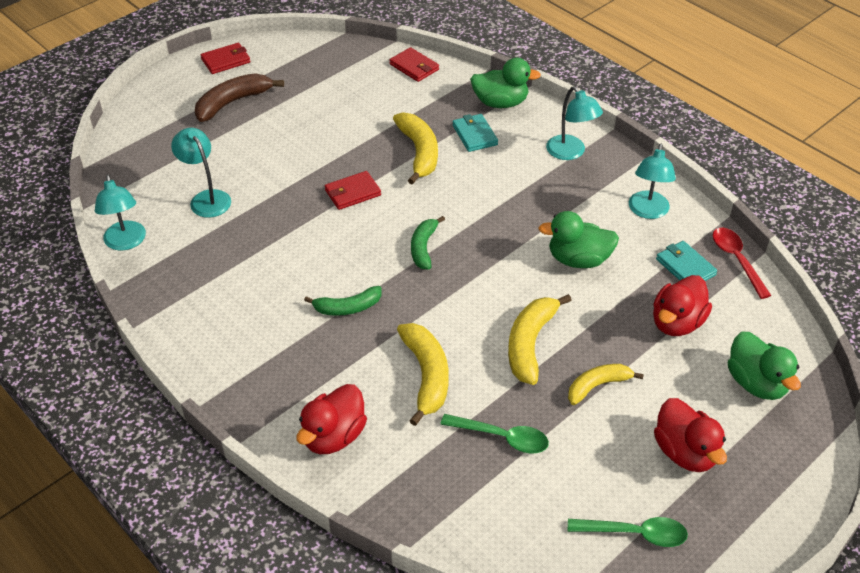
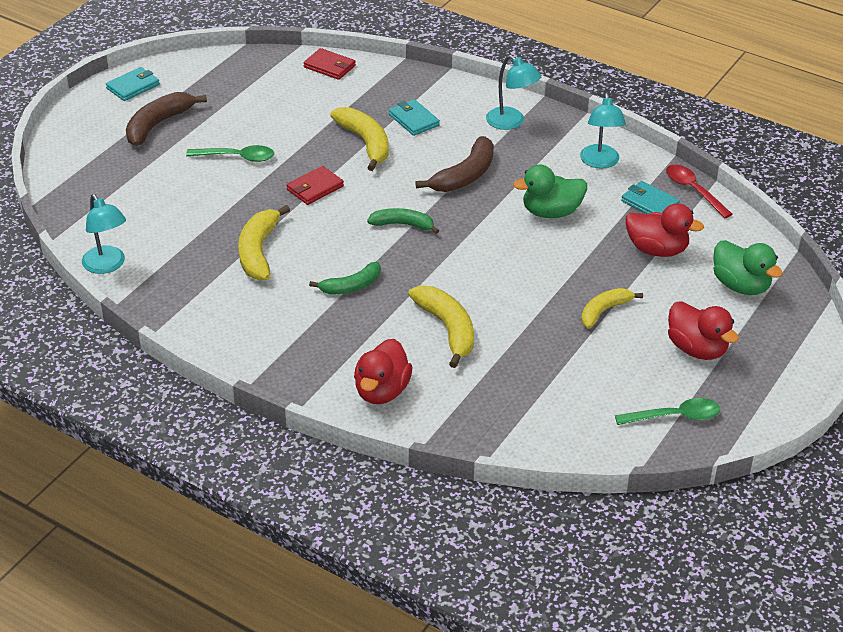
camera: 15 degrees left, 5 degrees down
turquoise lamp [171,128,231,218] -> none
red wallet [201,43,251,74] -> turquoise wallet [106,67,160,101]
green banana [411,216,445,270] -> green banana turned 105 degrees clockwise [367,208,439,234]
green spoon [440,414,549,453] -> green spoon moved to [186,145,274,162]
green duck [470,58,541,108] -> none
yellow banana [508,294,572,385] -> yellow banana moved to [238,205,290,281]
red duck [653,275,712,336] -> red duck turned 90 degrees counterclockwise [626,203,704,257]
none -> brown banana [415,136,494,192]

